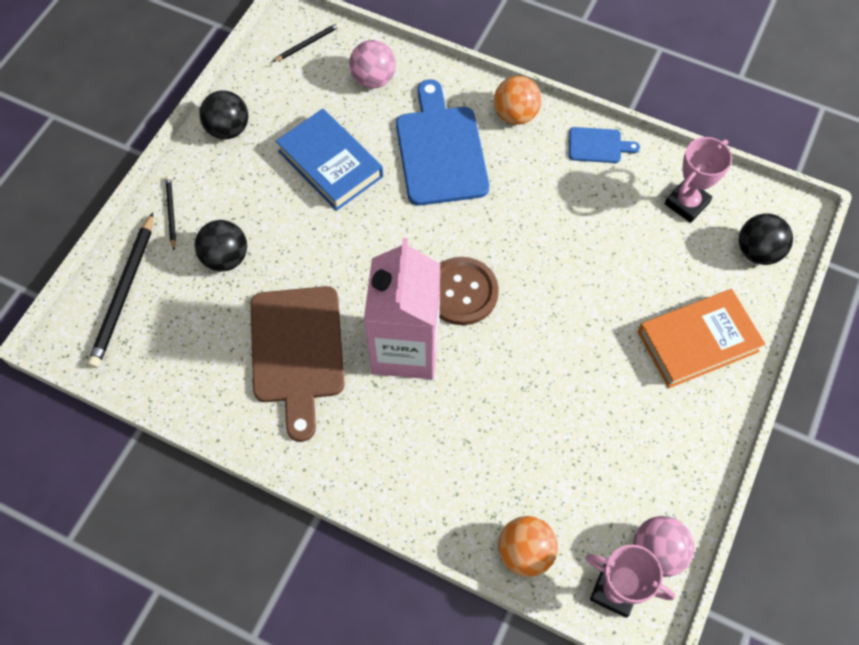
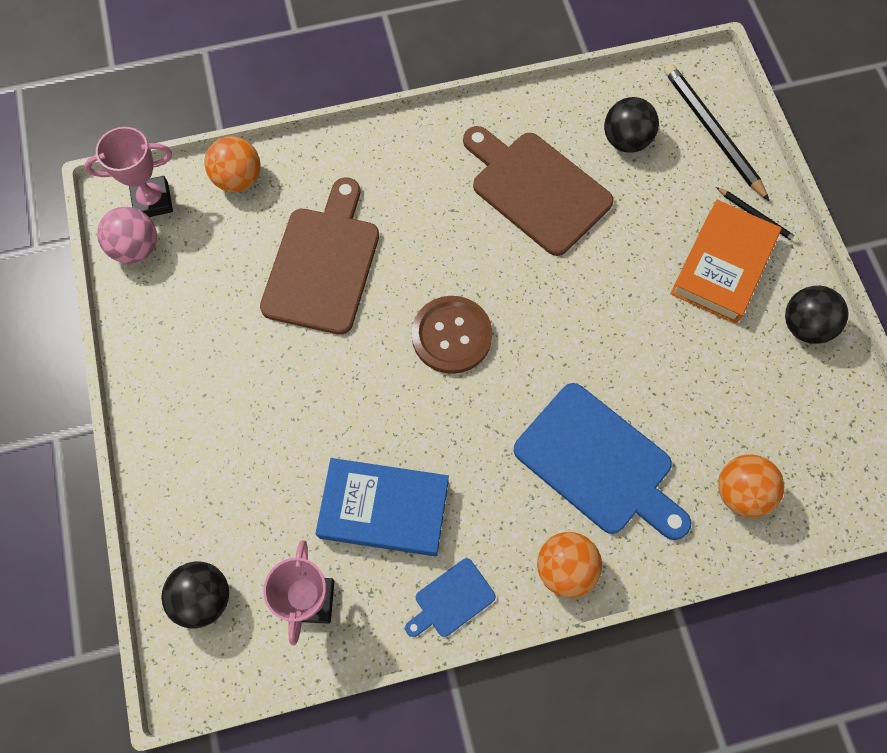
camera: 140 degrees right, 5 degrees up
black ball [195,220,247,272] -> black ball moved to [604,97,659,153]
black pencil [273,23,340,62] -> none
blue book [276,109,383,211] -> blue book moved to [315,458,449,556]
pink ball [349,40,396,88] -> orange ball [718,455,784,517]
pink carton [364,238,441,379] -> none
orange book [638,289,765,388] -> orange book moved to [670,200,781,324]
none -> brown cutting board [260,178,379,335]

